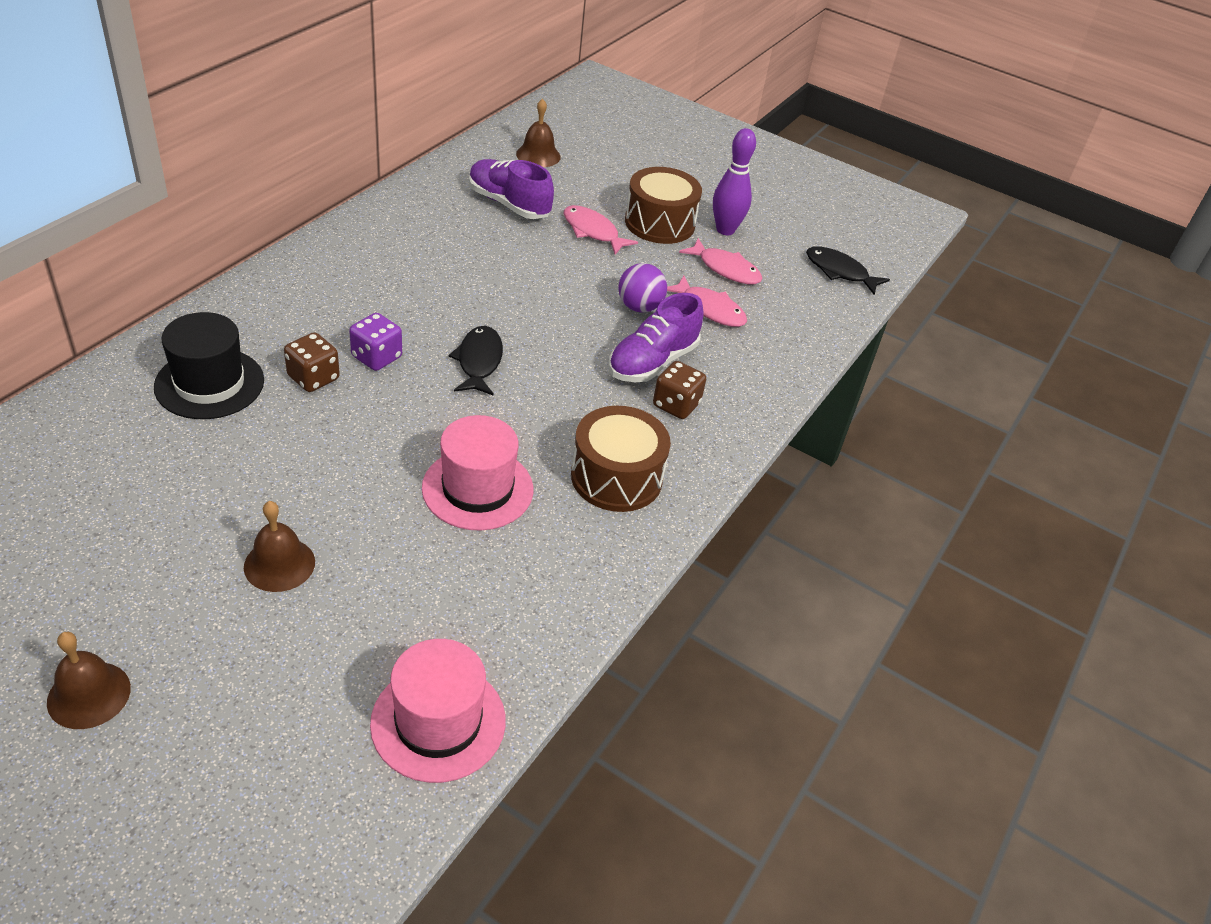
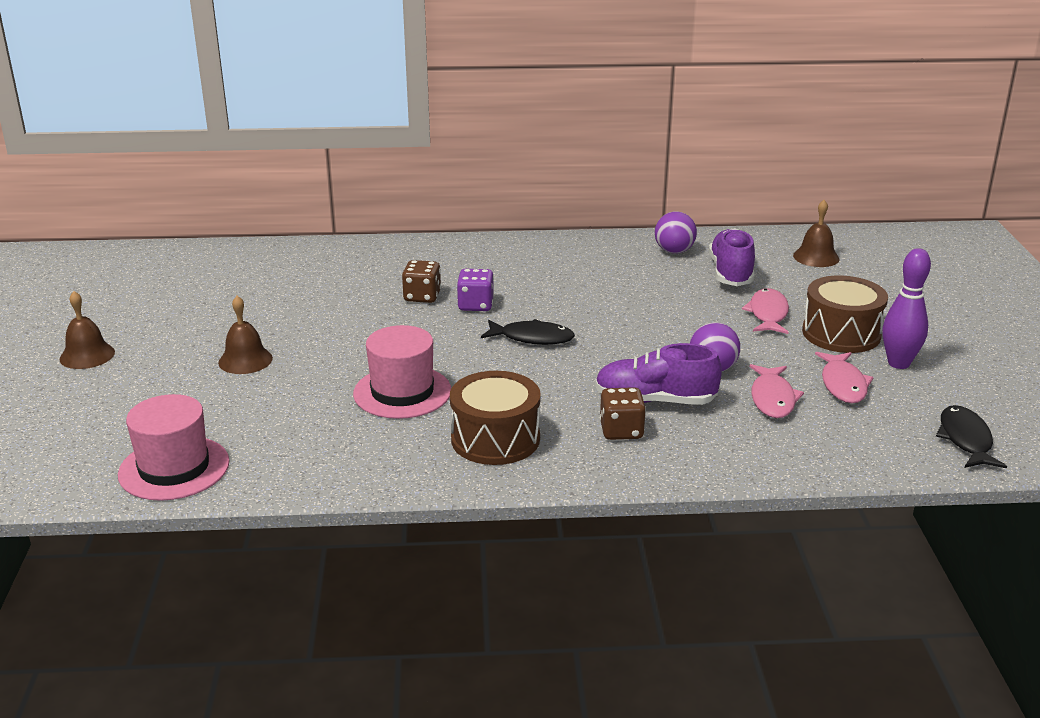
camera: 60 degrees right, 15 degrees down
black hat [154,312,264,419] -> none
black fish [449,326,503,396] -> black fish turned 45 degrees clockwise [481,319,575,345]
none -> purple ball [655,211,697,254]

